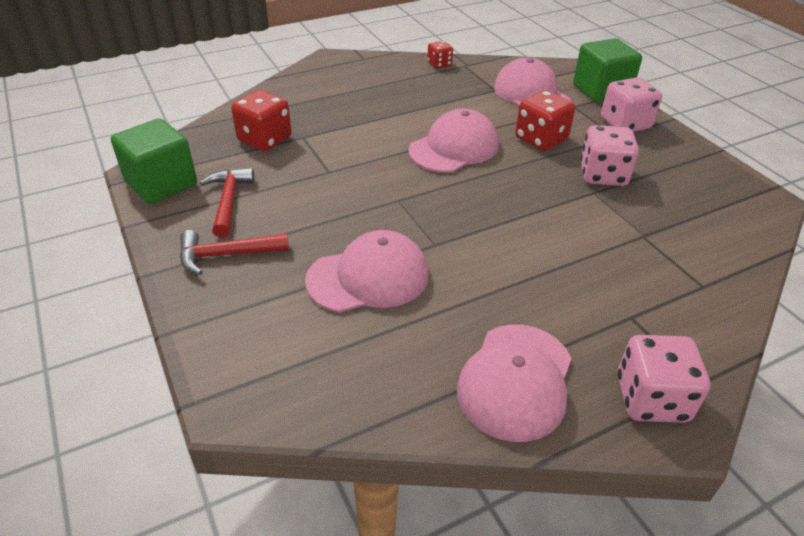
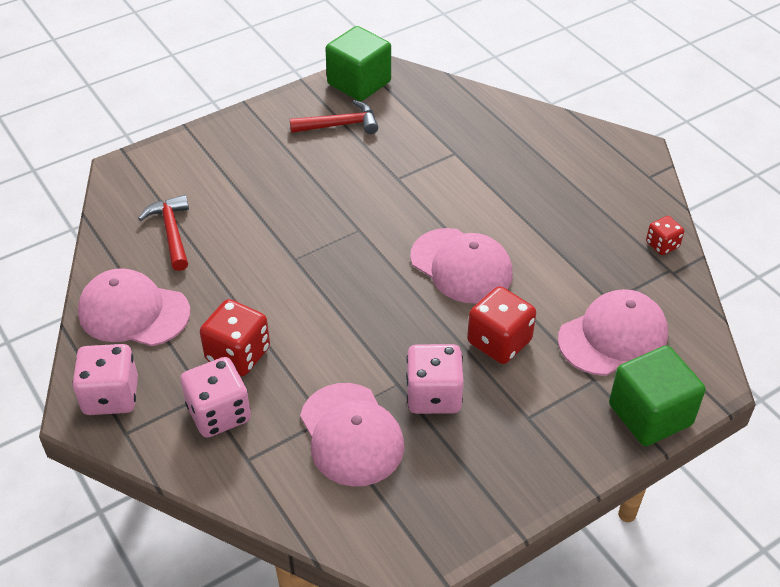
camera: 85 degrees right, 5 degrees up
red hammer [180,230,289,275] -> red hammer moved to [138,195,189,271]
red dice [231,90,292,151] -> red dice moved to [200,299,270,376]
pink cap [305,230,429,313] -> pink cap moved to [300,383,404,486]
pink dice [601,77,662,132] -> pink dice moved to [181,357,251,438]

